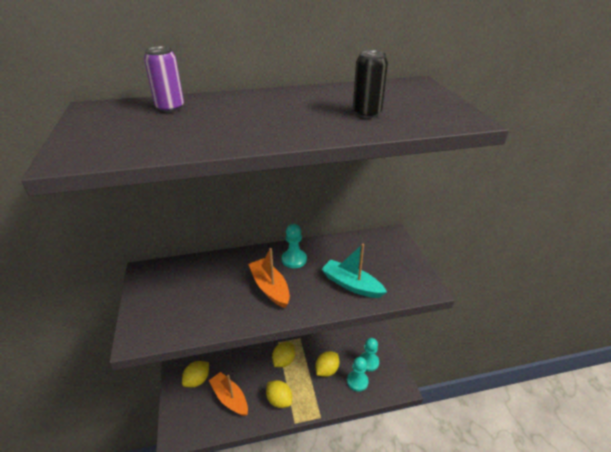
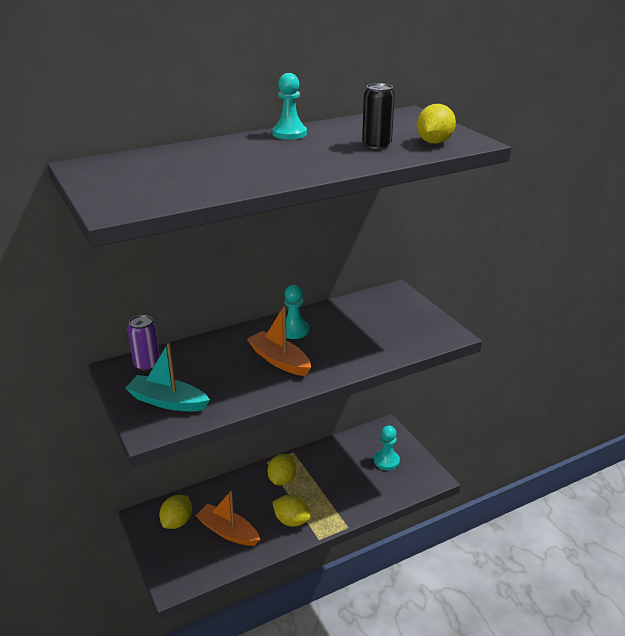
camera: 15 degrees left, 5 degrees down
purple can [144,46,184,112] -> purple can moved to [127,315,160,371]
yellow lemon [315,351,339,377] -> yellow lemon moved to [417,104,456,144]
turquoise boat [321,244,387,298] -> turquoise boat moved to [125,343,210,412]
turquoise pawn [347,357,369,392] -> turquoise pawn moved to [272,73,307,140]

